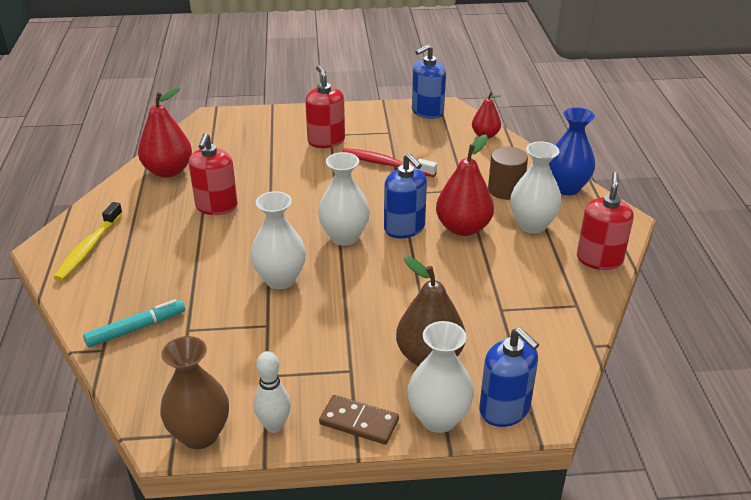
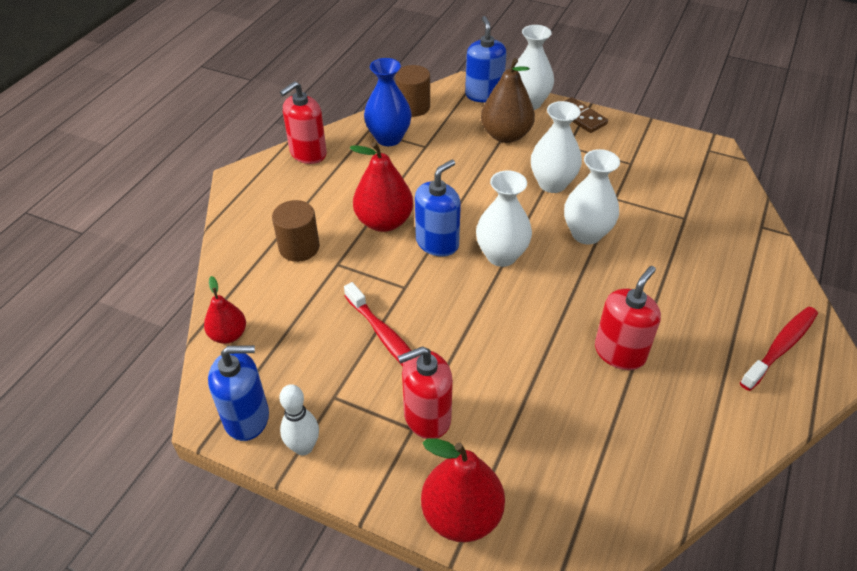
camera: 150 degrees left, 10 degrees up
yellow toothbrush [54,202,123,281] -> red toothbrush [740,307,818,391]
turquoise marker [83,299,185,348] -> none
red pear [138,87,192,178] -> red pear moved to [421,438,505,542]
brown vase [160,336,229,449] -> none
white bowling pin [254,351,291,433] -> white bowling pin moved to [279,384,319,456]
red soap dispenser [305,65,345,148] -> red soap dispenser turned 60 degrees clockwise [398,346,453,439]
blue soap dispenser [384,153,427,238] -> blue soap dispenser turned 45 degrees clockwise [415,159,461,257]
white vase [510,141,562,234] -> white vase moved to [531,101,582,193]
blue vase [549,107,595,195] -> blue vase moved to [364,58,412,146]
none -> brown cylinder [395,65,430,117]

